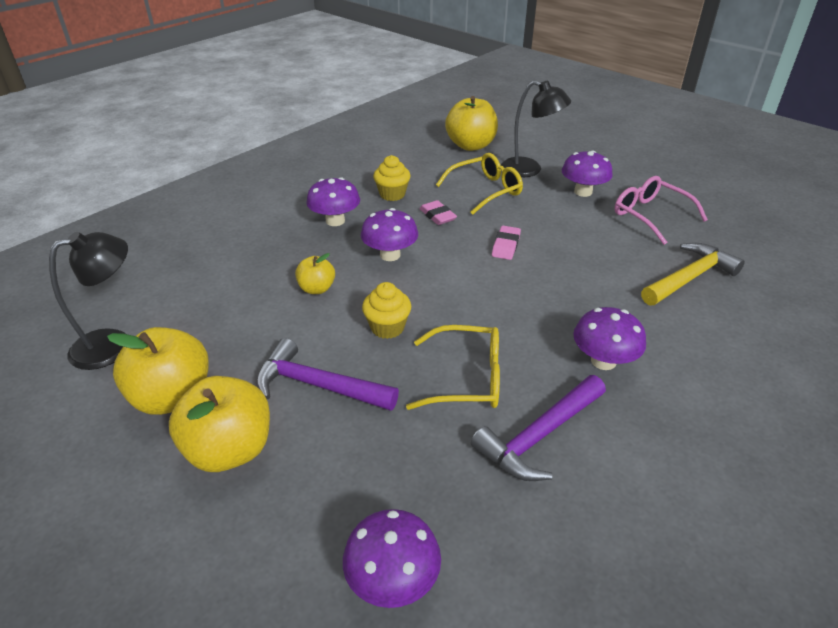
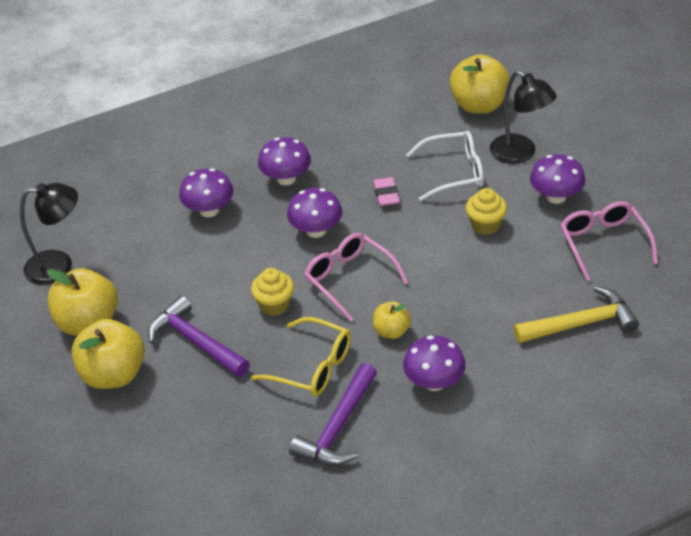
camera: 25 degrees right, 5 degrees up
yellow apple [295,253,335,294] -> yellow apple moved to [373,301,411,339]
purple mushroom [343,509,441,608] -> purple mushroom moved to [179,168,234,217]
yellow cupcake [373,155,411,201] -> yellow cupcake moved to [466,188,507,235]
yellow glasses [436,153,523,215] -> white glasses [406,131,484,201]
purple hammer [471,375,606,481] -> purple hammer turned 45 degrees counterclockwise [289,363,377,465]
pink eraser [492,226,521,260] -> none
none -> pink glasses [304,233,408,322]

